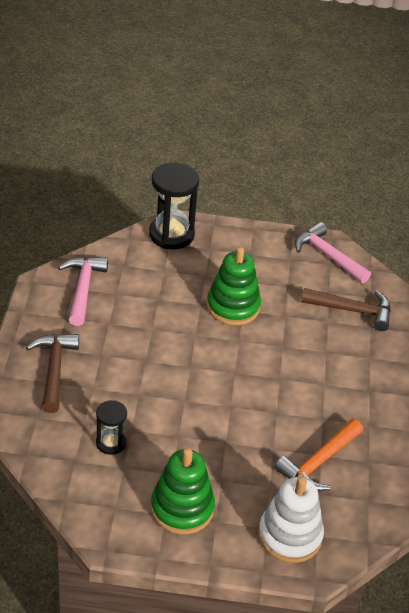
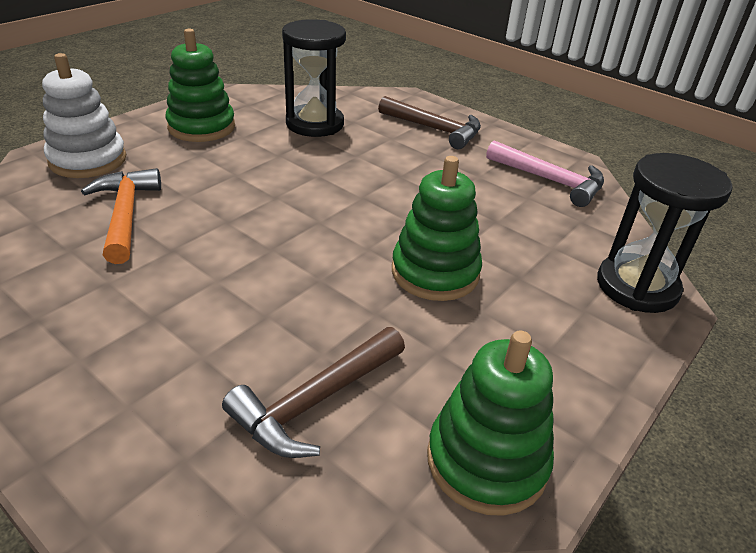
camera: 125 degrees right, 5 degrees down
black hourglass [96,400,127,455] -> black hourglass [282,19,346,137], size x1.83
pink hammer [295,222,371,283] -> green stacking toy [427,330,554,516]

